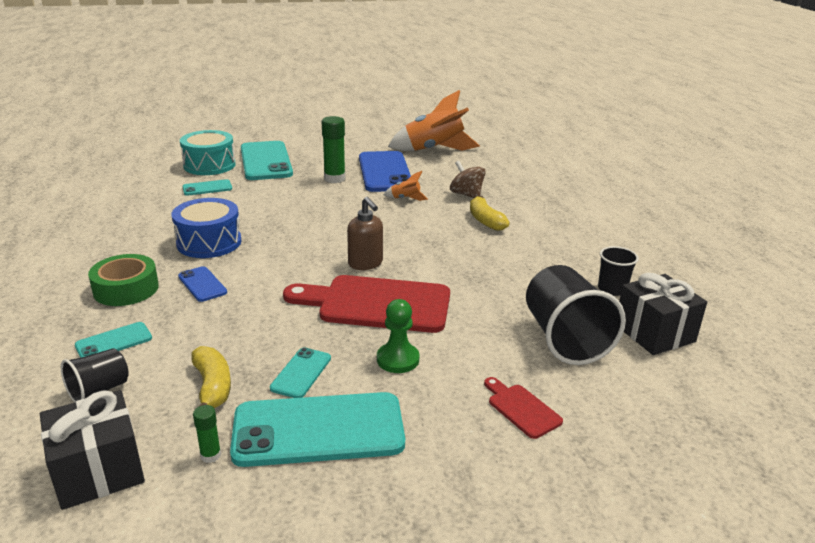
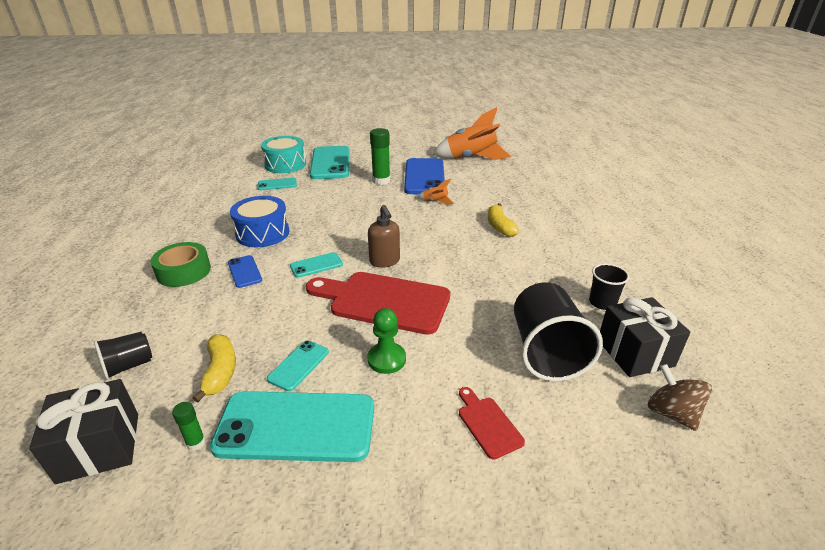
camera: 10 degrees right, 5 degrees up
turquoise phone [75,322,152,358] -> turquoise phone moved to [290,252,343,278]
brown spinning top [450,161,485,198] -> brown spinning top moved to [648,364,712,431]

